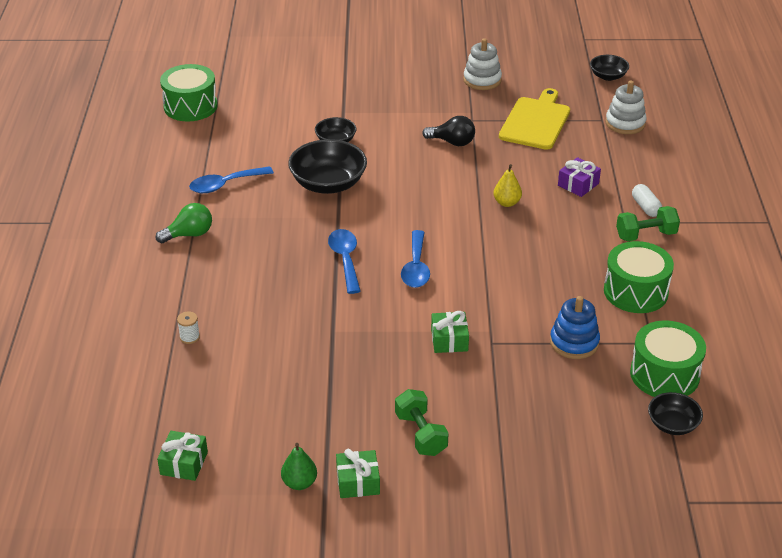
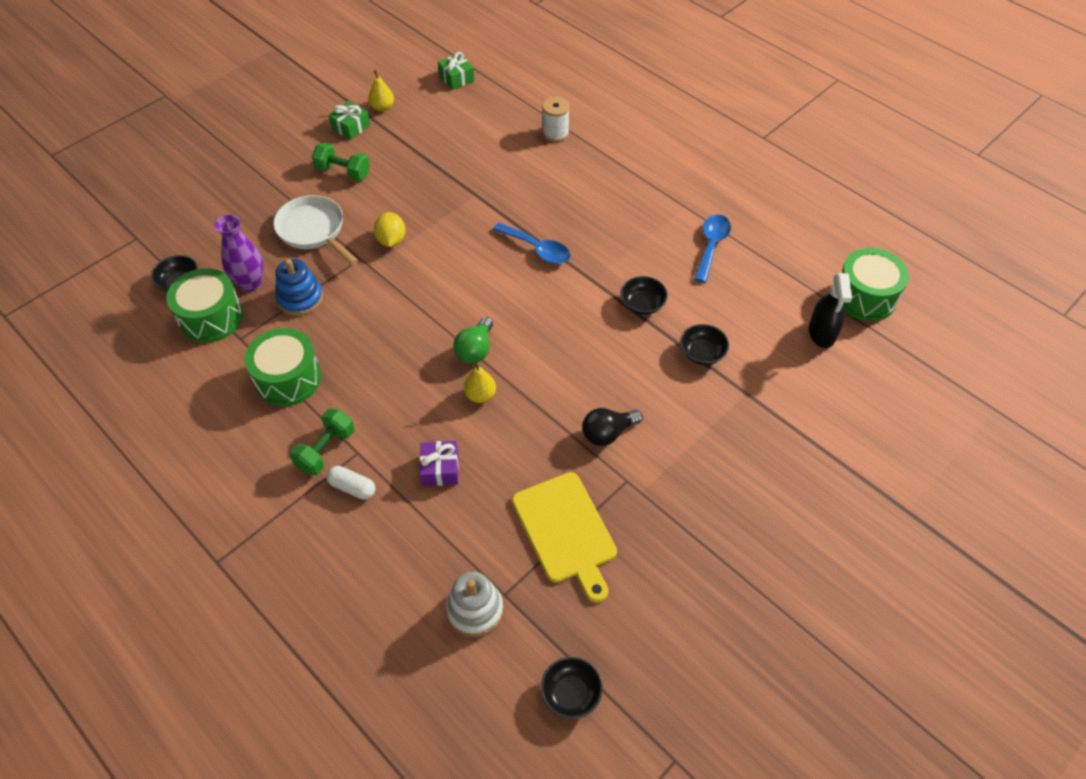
camera: 135 degrees right, 15 degrees up
green light bulb [155,203,212,243] -> green light bulb moved to [453,317,493,364]
white spool [177,312,200,344] -> white spool [542,97,570,142], size x1.64
green pear [281,443,317,490] -> yellow pear [368,70,394,112]
black bowl [288,139,367,194] -> black bowl [620,276,668,315], size x0.56
blue spoon [401,230,430,288] -> none
green gift [431,311,469,353] -> yellow lemon [374,212,405,247]
white stacking toy [463,38,502,90] -> none
none -> purple vase [214,215,264,292]
none -> white pan [273,195,359,265]
none -> black spray bottle [809,273,852,348]

